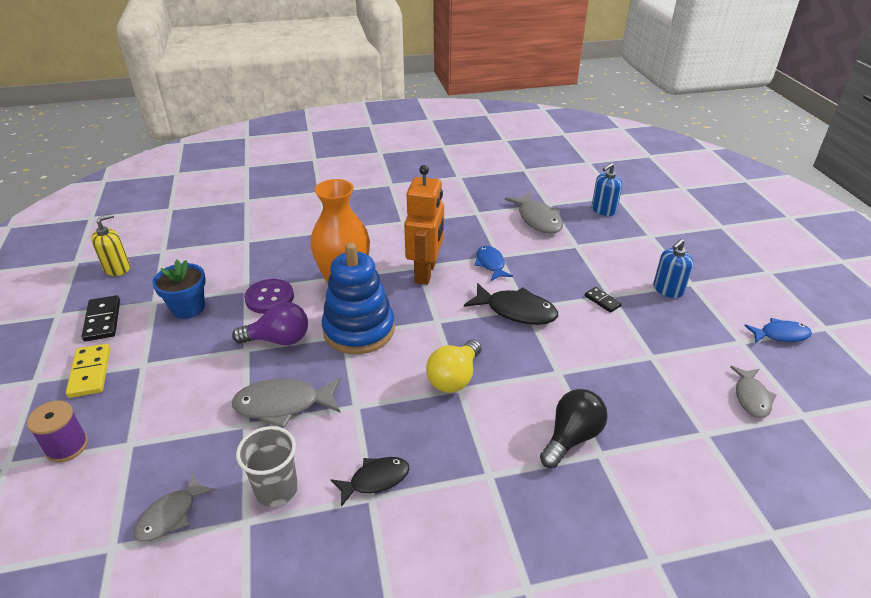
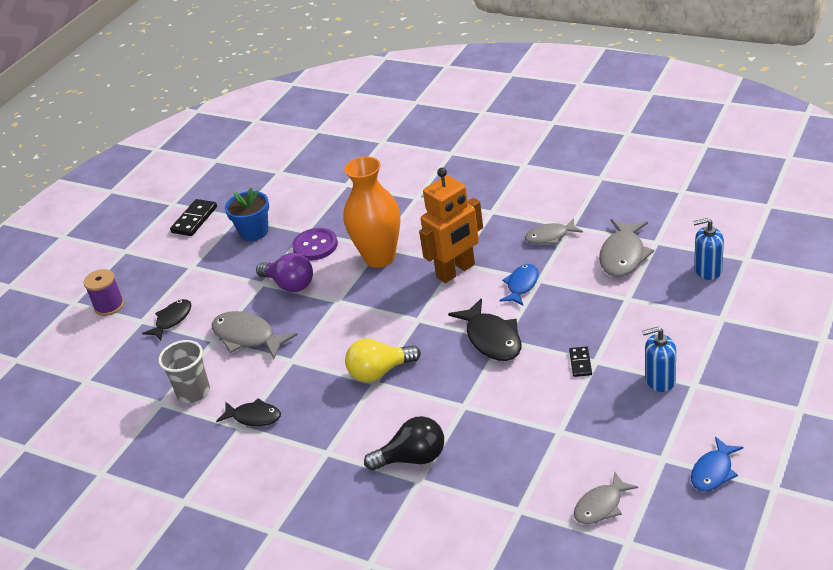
camera: 45 degrees right, 0 degrees up
yellow domino [66,344,110,398] -> none
yellow soap dispenser [91,214,130,276] -> none
grey fish [133,474,215,542] -> grey fish moved to [525,218,583,244]
blue stacking toy [322,242,395,354] -> none
blue fish [744,318,812,343] -> blue fish turned 90 degrees clockwise [691,437,743,492]
none -> black fish [142,299,191,340]

